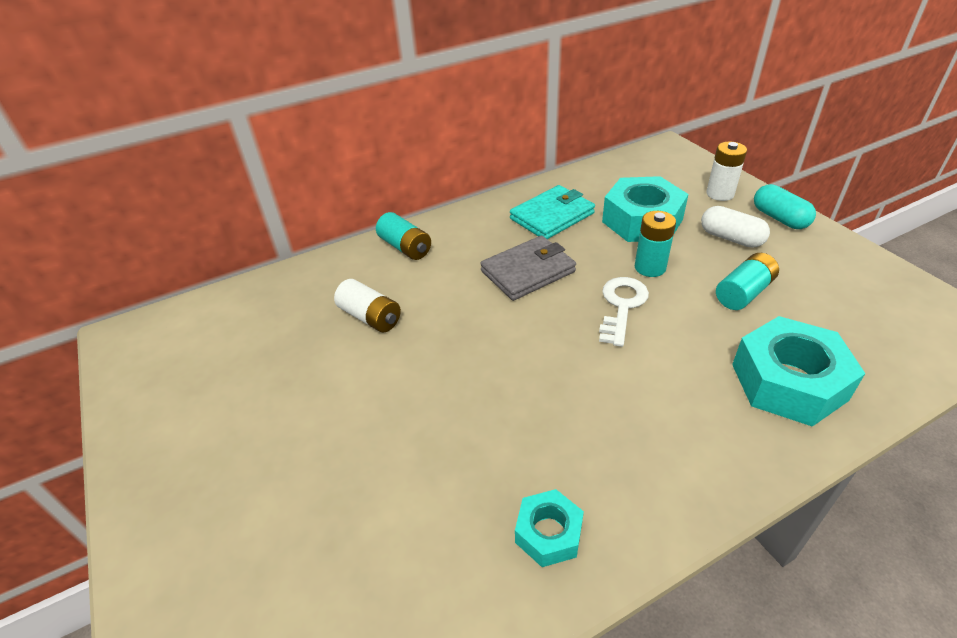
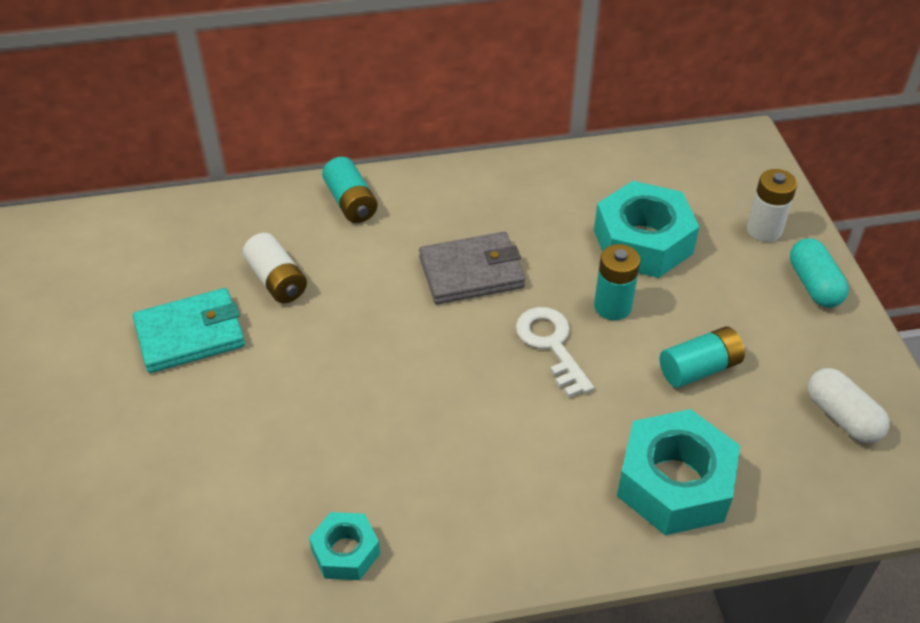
camera: 15 degrees right, 5 degrees up
turquoise wallet [510,185,595,239] -> turquoise wallet moved to [133,288,245,373]
white key [599,277,649,347] -> white key turned 60 degrees counterclockwise [516,307,594,397]
white capsule [701,206,770,248] -> white capsule moved to [808,368,890,443]

